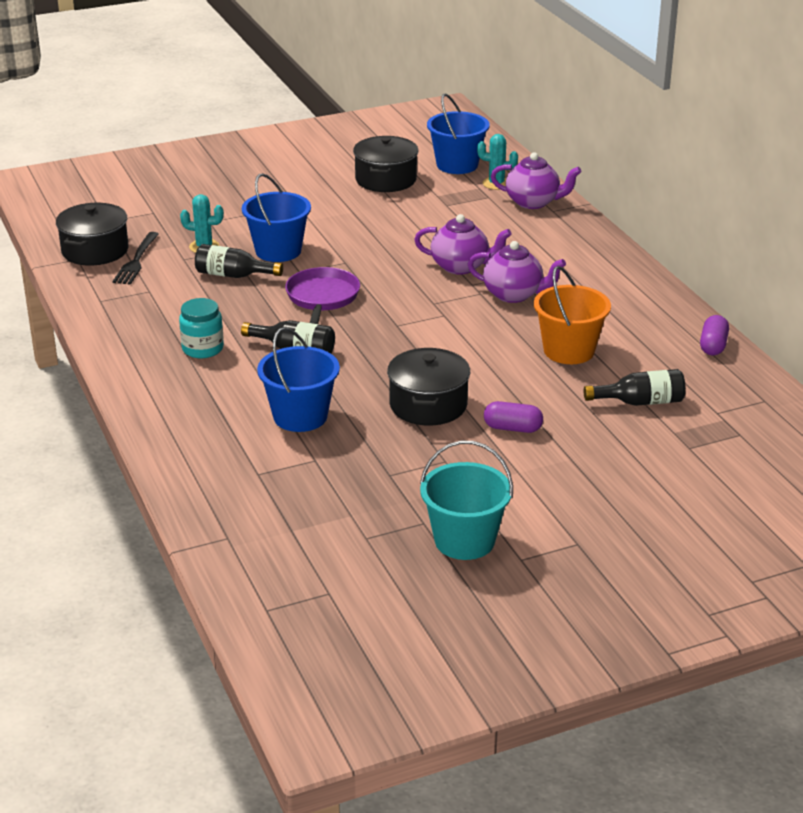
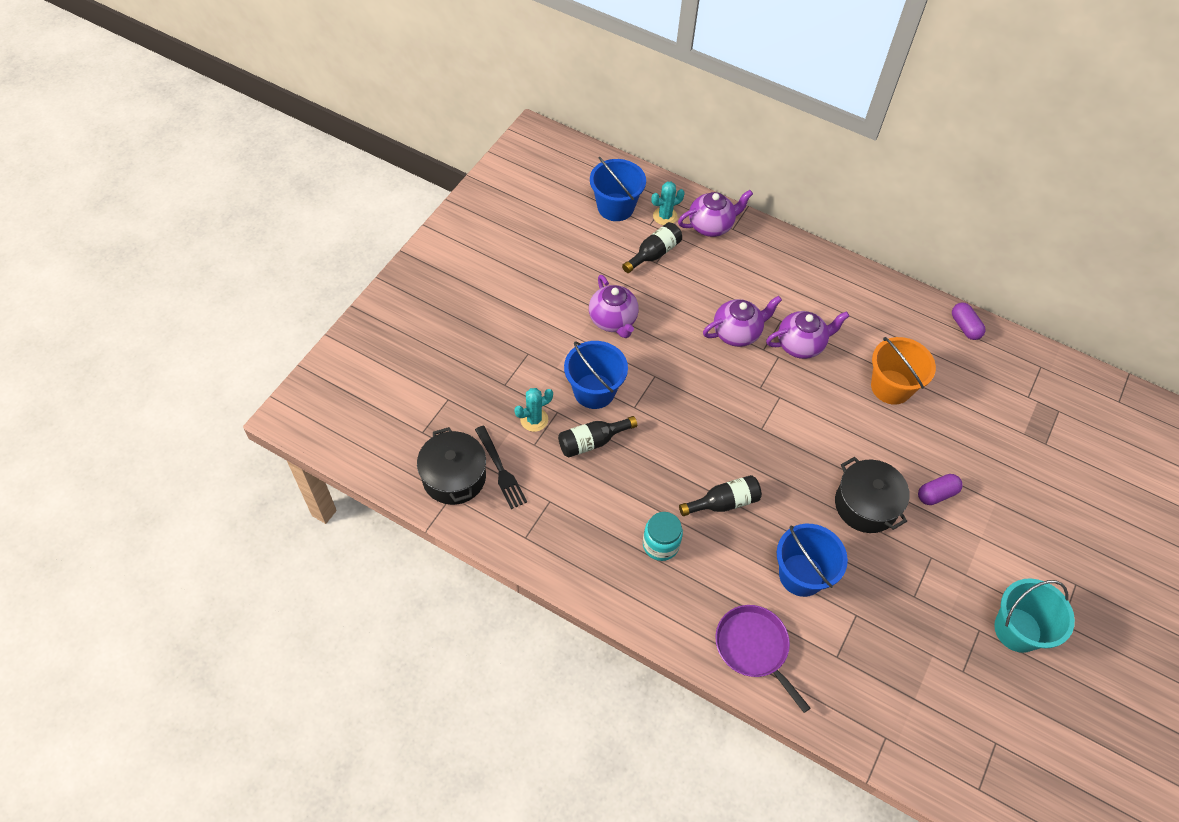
camera: 40 degrees left, 25 degrees up
purple pan [285,267,360,324] -> purple pan moved to [715,605,810,713]
black pot [353,136,419,192] -> none
black bottle [584,369,686,406] -> black bottle moved to [622,222,682,273]
none -> purple teapot [589,275,639,338]

